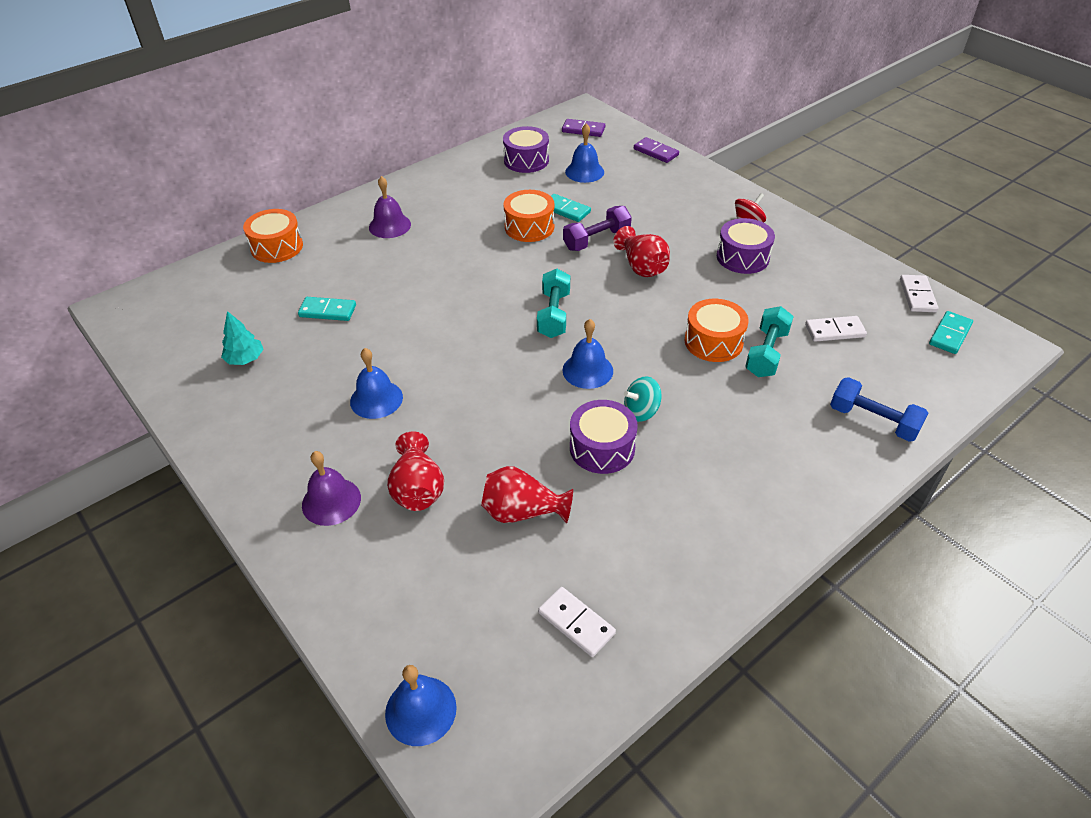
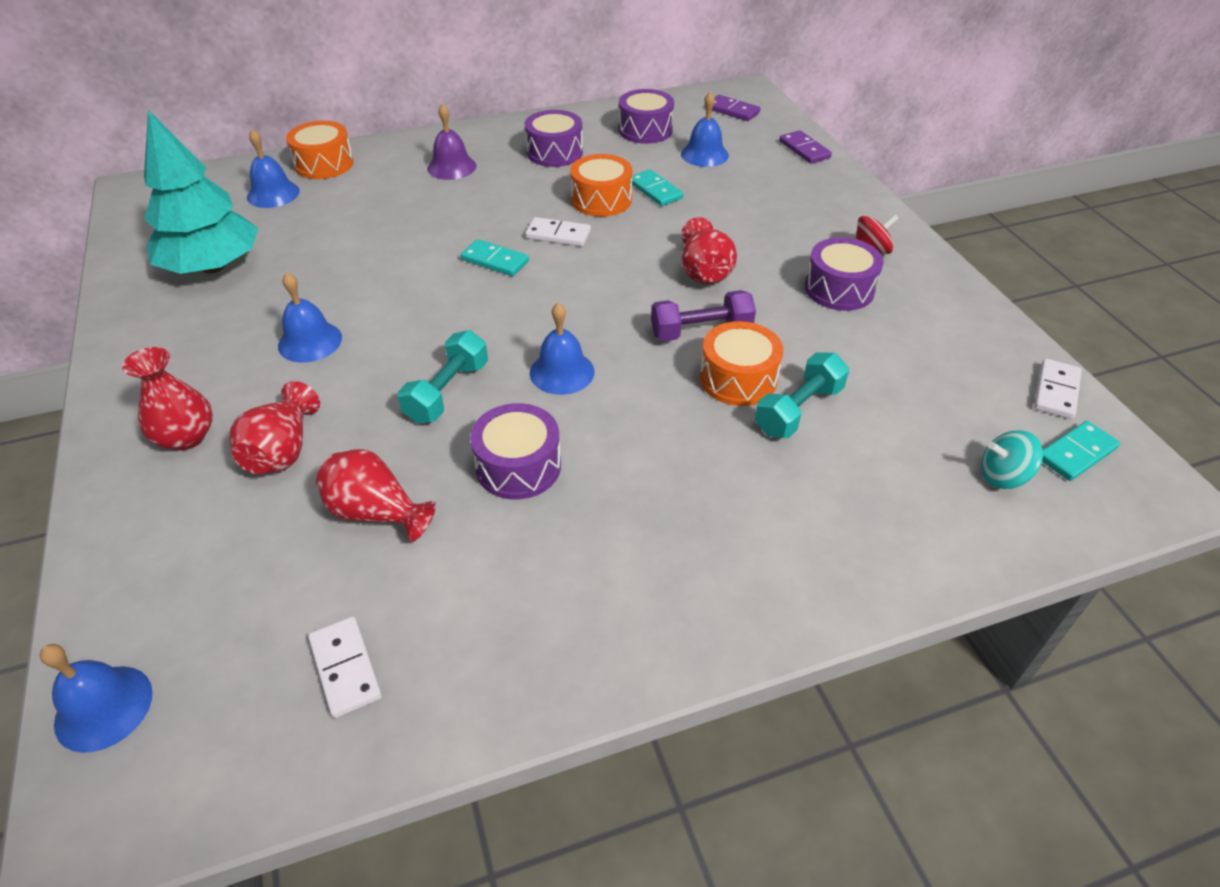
camera: 20 degrees right, 0 degrees up
turquoise tree [221,311,264,365] -> turquoise tree [144,110,258,274], size x2.26
turquoise domino [298,297,356,321] -> turquoise domino moved to [461,239,529,276]
purple bell [302,451,361,526] -> red vase [122,347,213,451]
turquoise dumbbell [537,269,570,338] -> turquoise dumbbell moved to [398,330,488,424]
purple dumbbell [563,206,632,251] -> purple dumbbell moved to [651,290,756,341]
turquoise spinning top [624,376,662,422] -> turquoise spinning top moved to [981,430,1043,489]
white domino [805,316,867,342] -> white domino moved to [525,217,591,246]
blue dumbbell [830,377,928,442] -> none
none -> blue bell [247,129,300,208]
none -> purple drum [524,110,583,167]

